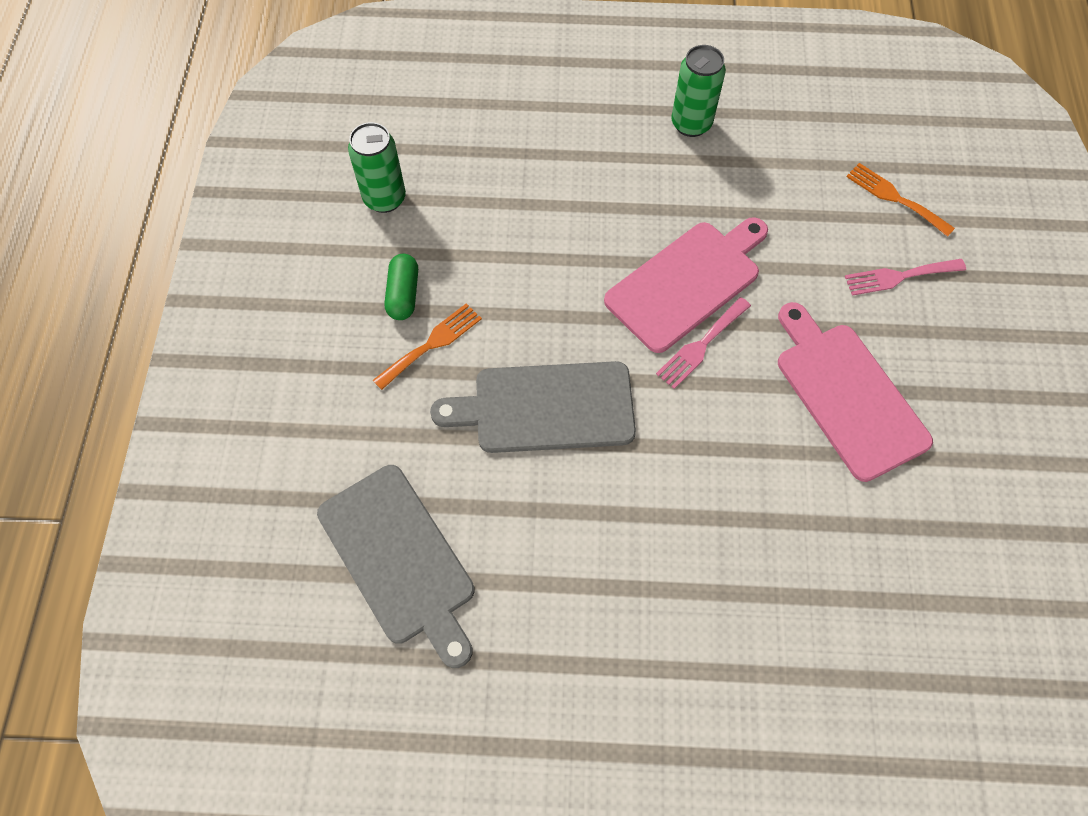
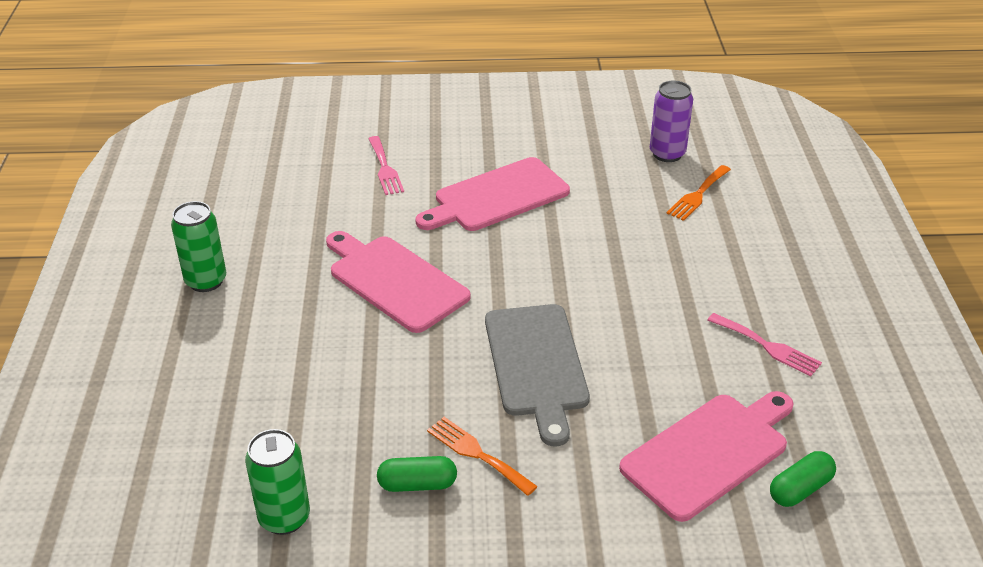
camera: 95 degrees left, 25 degrees down
grey cutting board [317,465,475,668] -> pink cutting board [619,391,793,522]
pink fork [656,297,751,389] -> pink fork moved to [707,313,822,377]
orange fork [846,163,955,237] -> orange fork moved to [666,165,731,221]
none -> purple can [650,81,693,162]
none -> green capsule [770,451,836,507]

